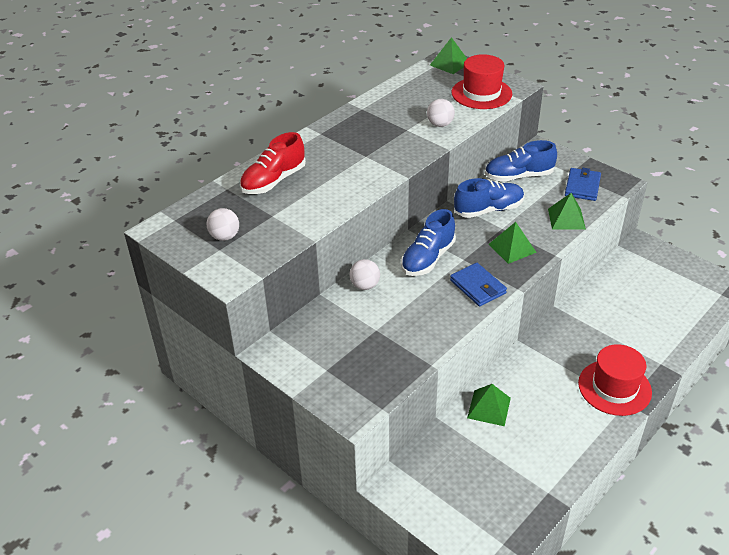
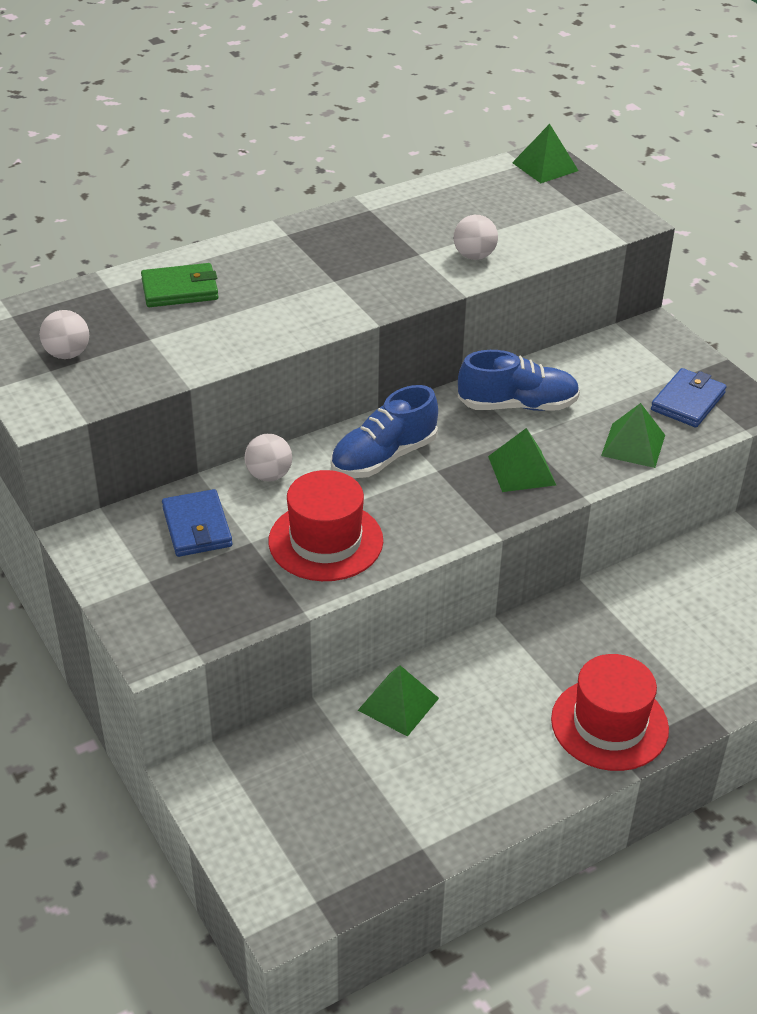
camera: 15 degrees right, 0 degrees up
red shoe [240,132,306,194] -> green wallet [141,263,219,307]
blue wallet [450,263,507,307] -> blue wallet moved to [162,489,232,557]
red hat [452,54,512,109] -> red hat moved to [269,470,383,581]
blue shoe [485,140,557,182] -> none

